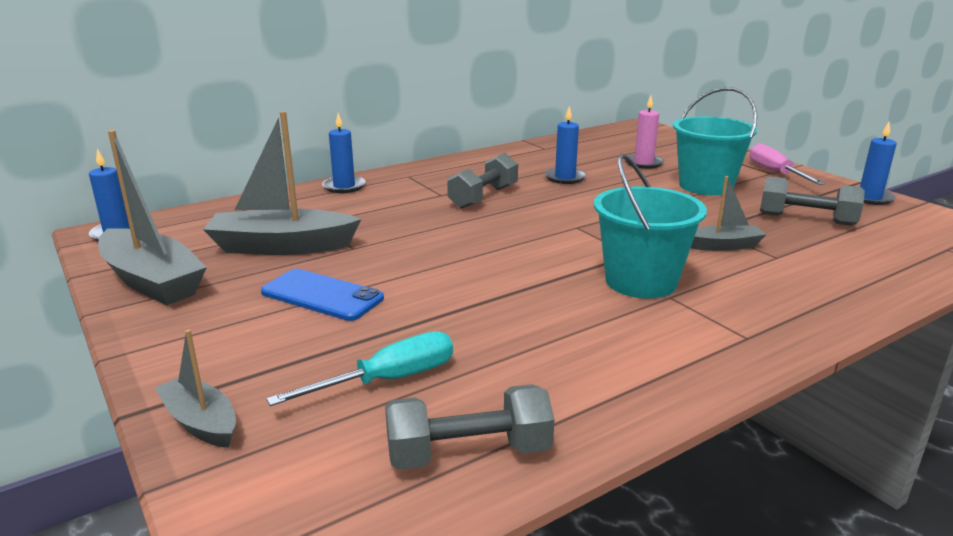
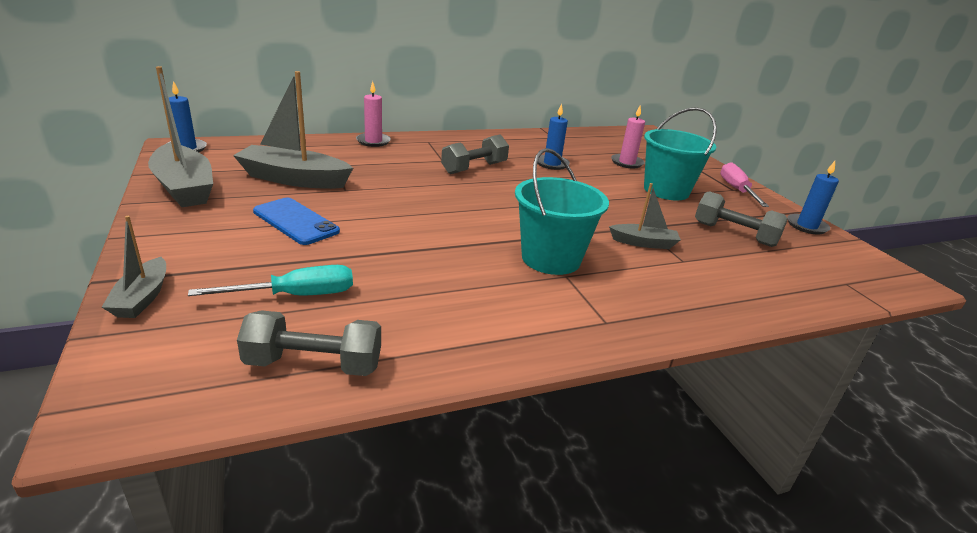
camera: 10 degrees right, 5 degrees up
grey boat [155,329,236,448] -> grey boat turned 150 degrees counterclockwise [102,216,166,318]
blue candle [322,113,366,193] -> pink candle [356,81,391,147]

